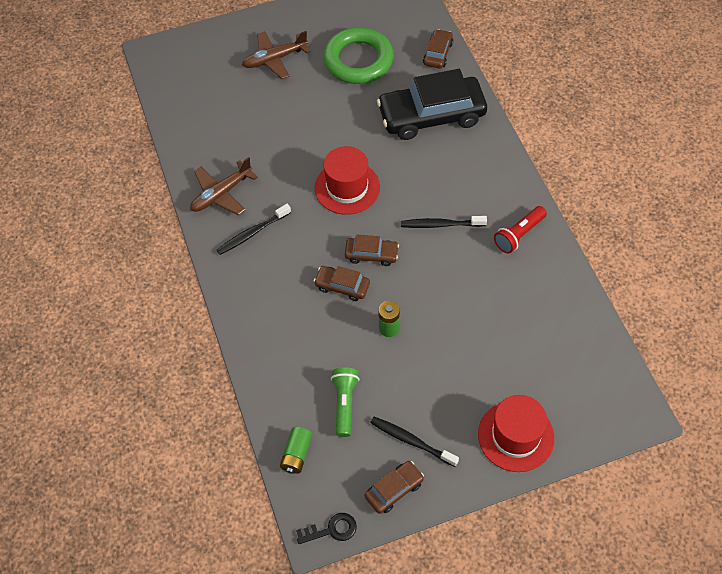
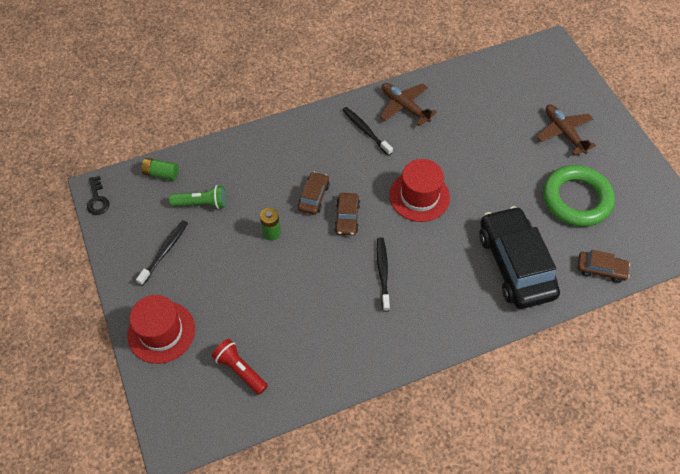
camera: 85 degrees right, 0 degrees up
brown car [365,461,424,514] -> none
red flashlight [494,206,547,253] -> red flashlight moved to [212,339,268,395]

